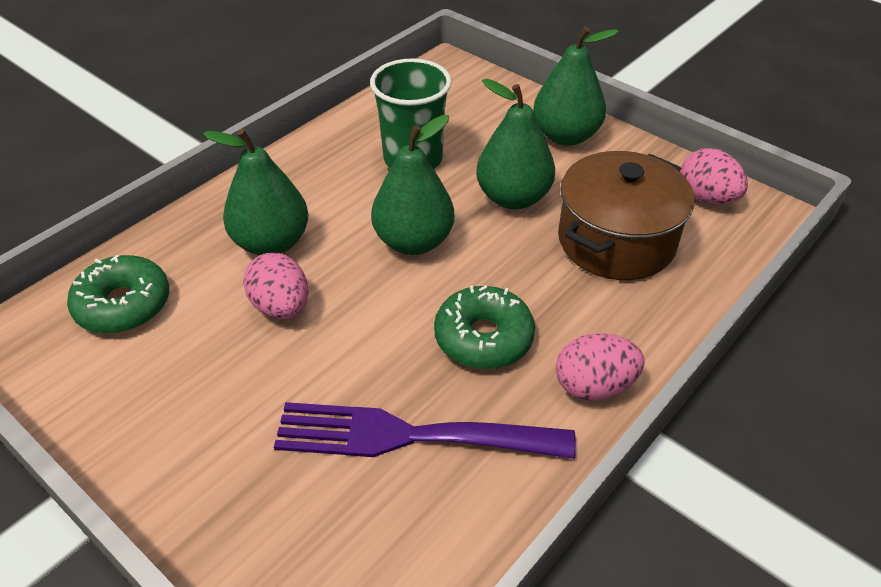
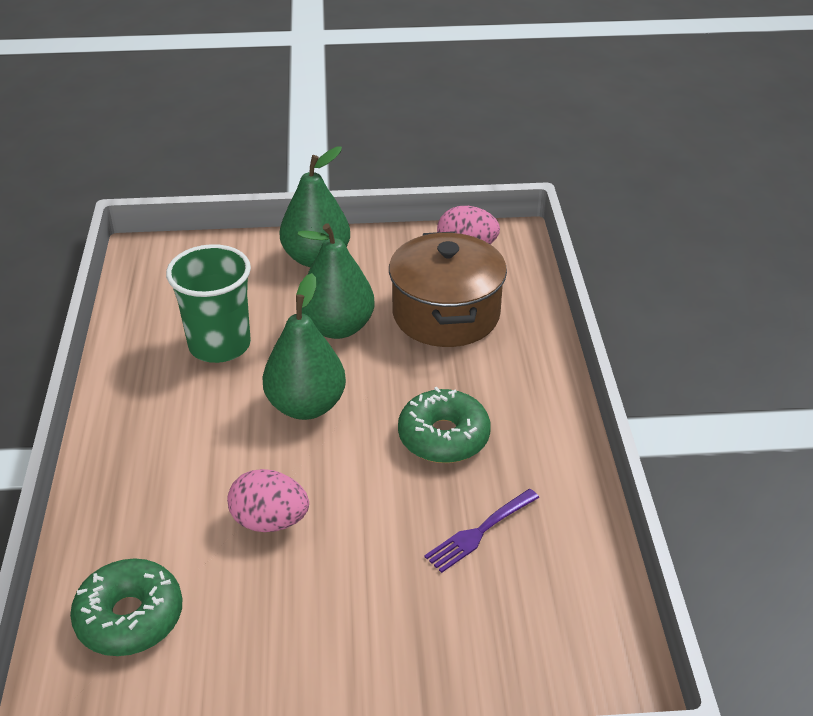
camera: 45 degrees left, 5 degrees down
green pear [203,129,308,256] -> none
purple fork [274,402,576,459] -> purple fork [424,489,539,573], size x0.52
pink egg [556,333,645,401] -> none

